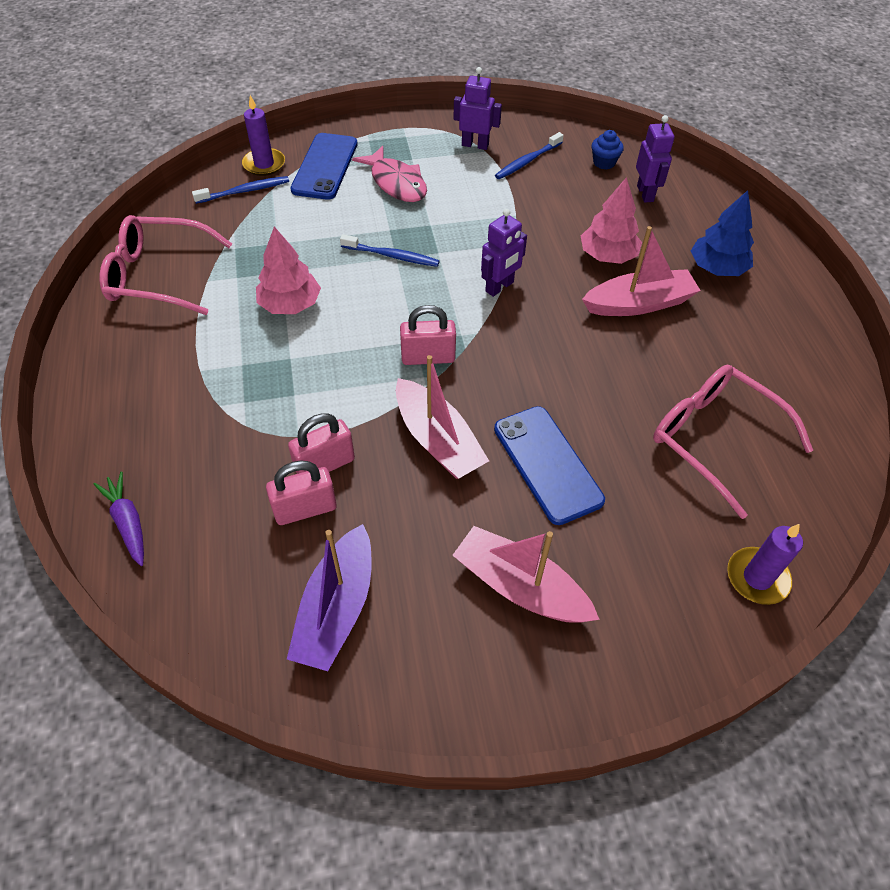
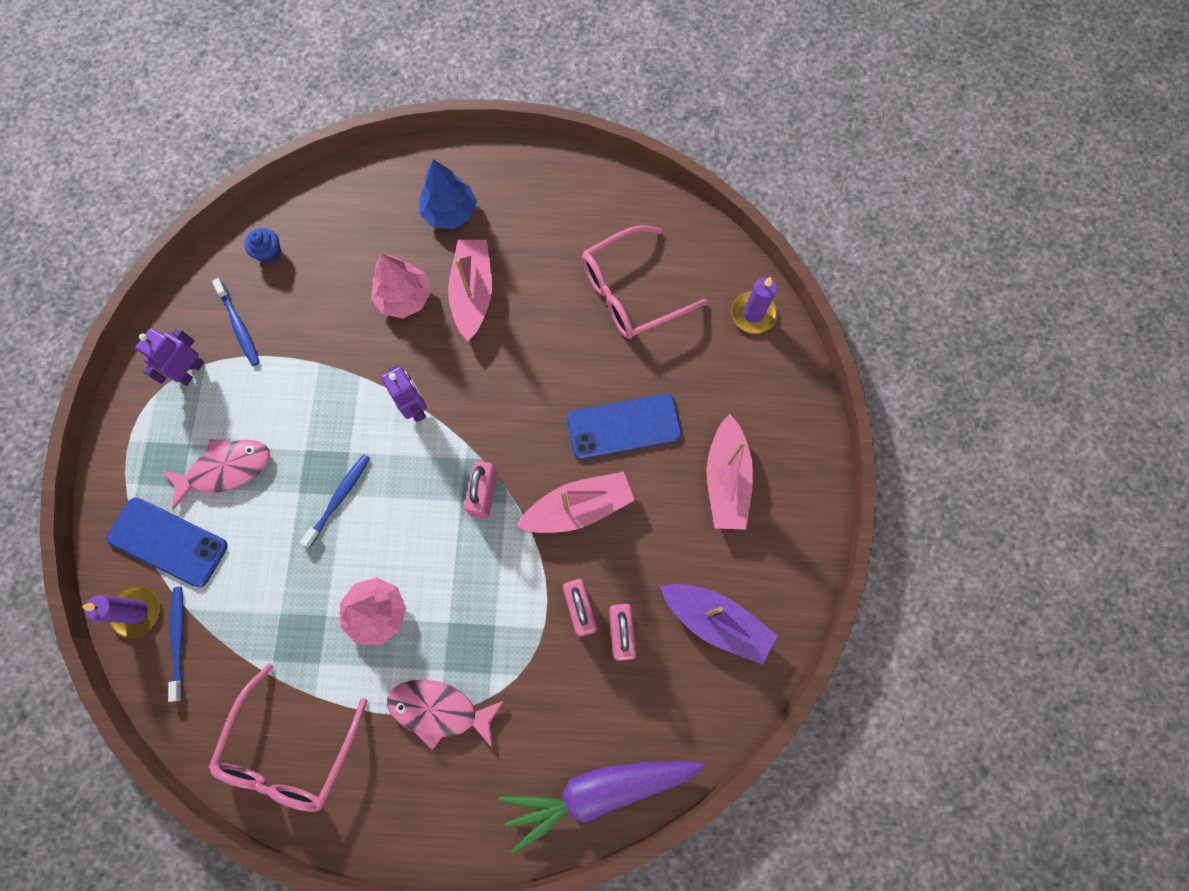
camera: 75 degrees left, 20 degrees up
purple carrot [94,471,144,566] -> purple carrot [499,761,704,854], size x2.01
pink boat [453,526,600,623] -> pink boat turned 45 degrees counterclockwise [707,414,753,530]
purple robot [636,115,674,203] -> none
none -> pink fish [387,680,503,750]

